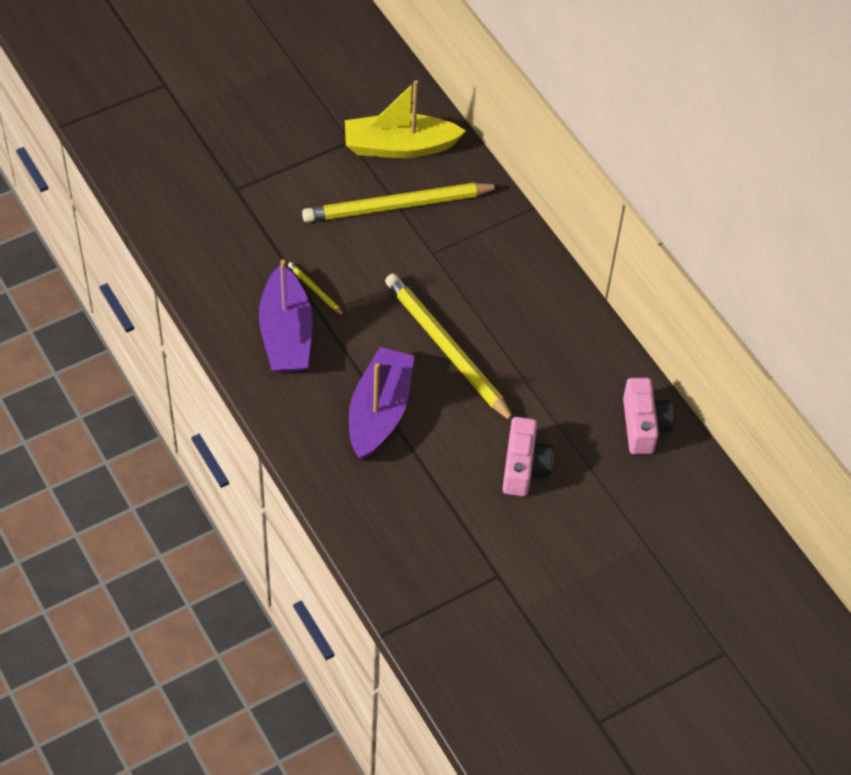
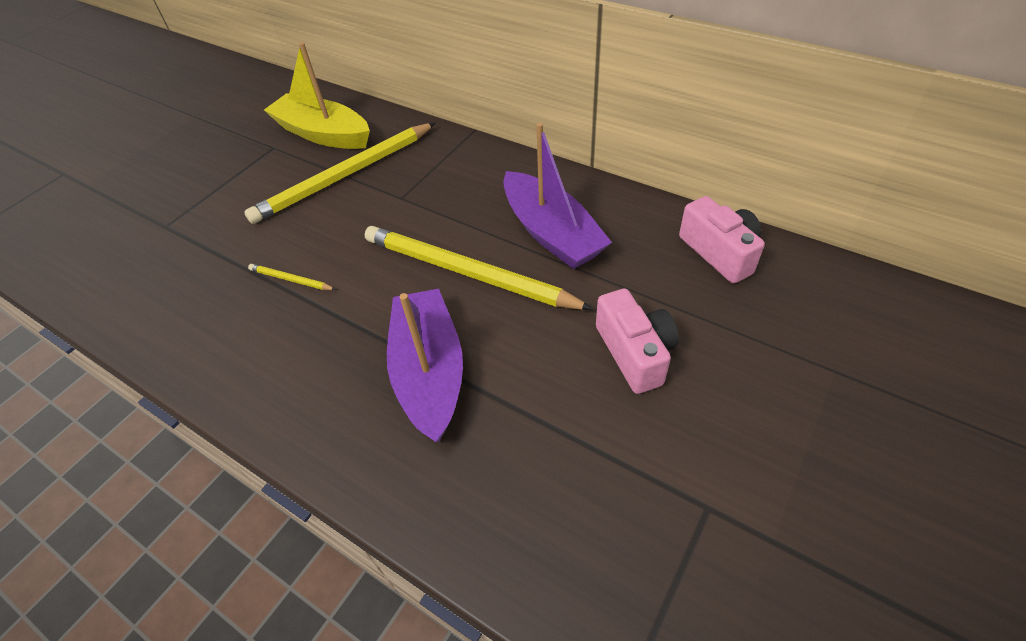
camera: 20 degrees left, 5 degrees down
purple boat [259,260,312,373] -> purple boat moved to [503,123,612,269]
yellow boat [345,80,466,158] -> yellow boat turned 60 degrees clockwise [264,42,370,149]

